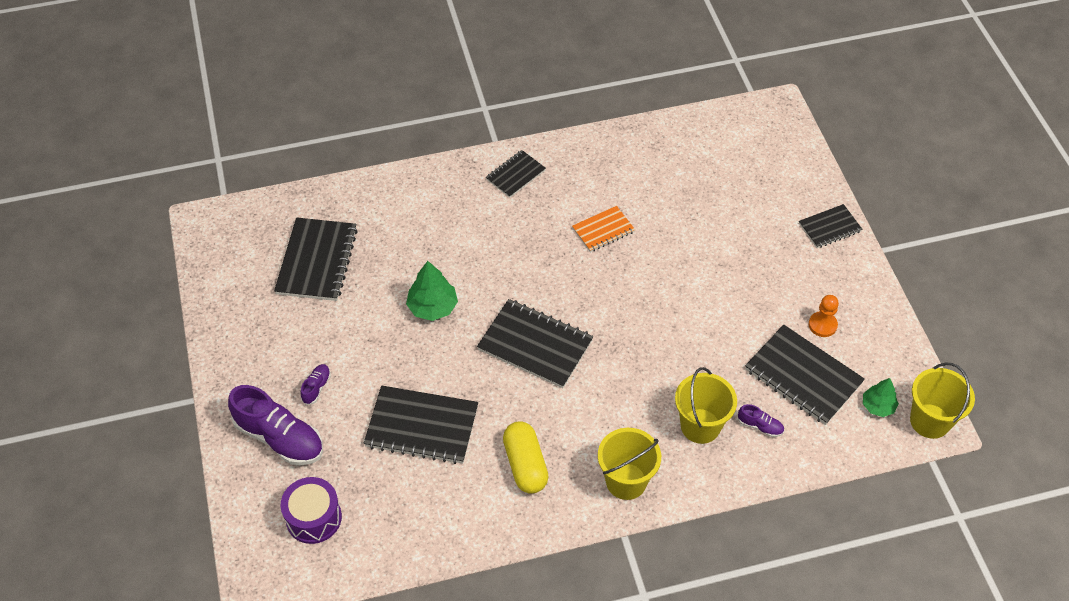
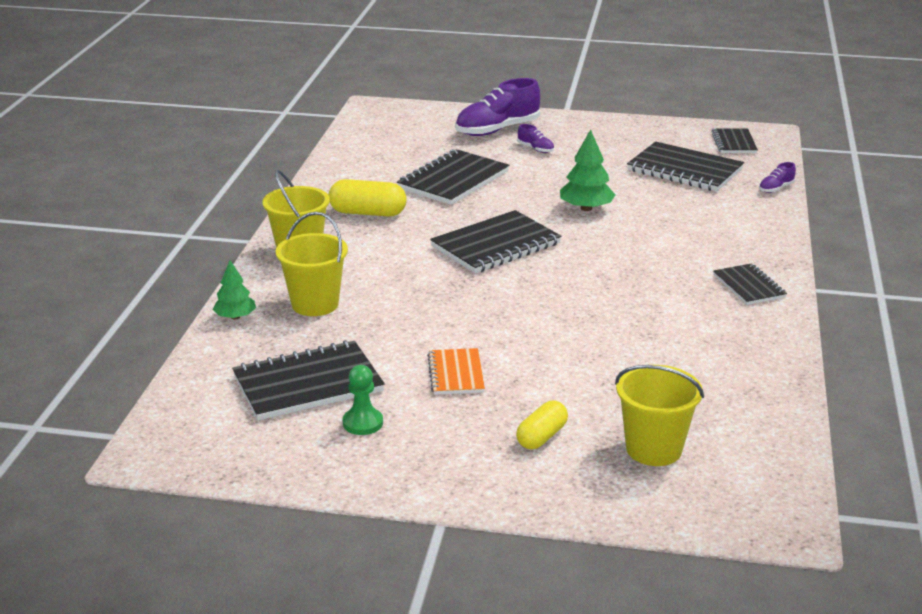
camera: 115 degrees right, 25 degrees down
purple drum [281,477,342,544] -> none
orange notebook [572,206,635,252] -> orange notebook moved to [427,348,485,395]
purple shoe [738,404,784,437] -> purple shoe moved to [759,162,796,193]
black notebook [799,204,862,248] -> black notebook moved to [711,128,758,153]
orange pawn [809,295,839,337] -> green pawn [342,365,383,435]
green tree [863,378,899,417] -> green tree moved to [213,260,256,320]
yellow bucket [910,363,975,439] -> yellow bucket moved to [615,365,704,466]
none -> yellow capsule [516,401,568,449]

